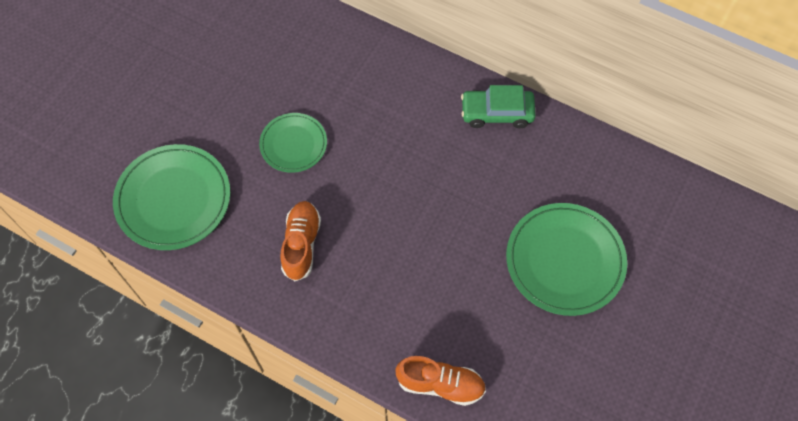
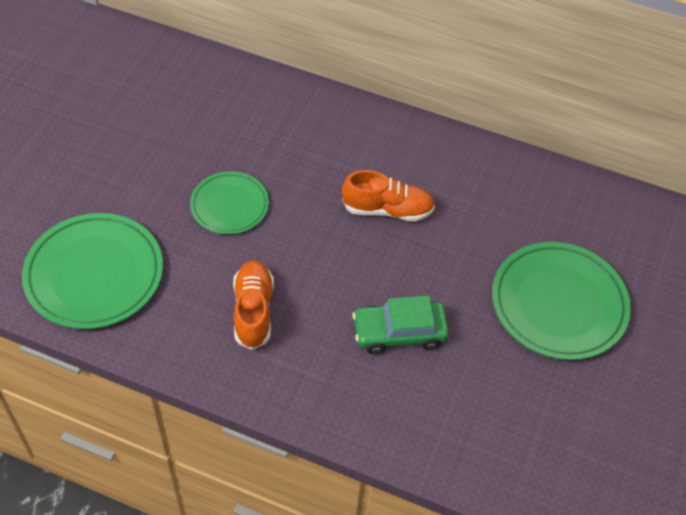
camera: 10 degrees left, 10 degrees down
orange shoe [395,356,486,406] -> orange shoe moved to [342,170,435,222]
green car [461,85,536,128] -> green car moved to [352,296,449,354]

